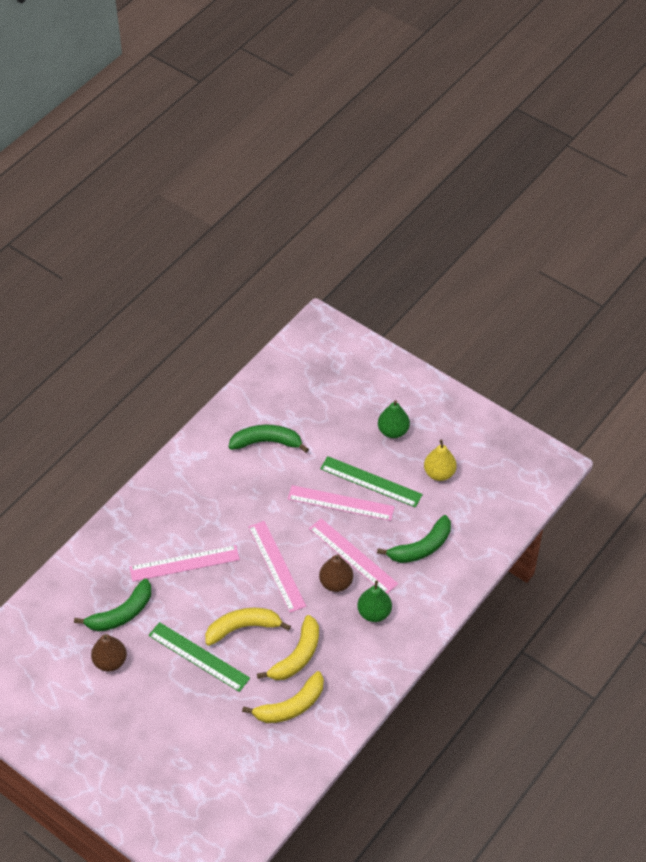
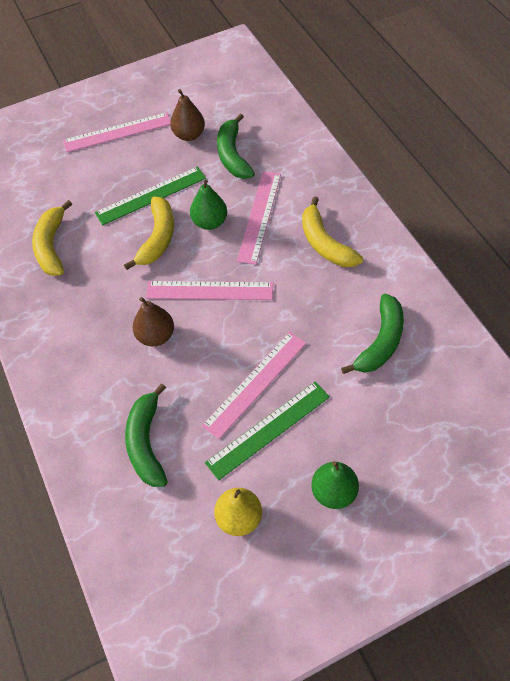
camera: 120 degrees right, 5 degrees up
yellow banana [257,615,319,680] -> yellow banana moved to [302,197,363,267]
pink ruler [309,518,398,594] -> pink ruler moved to [63,112,171,152]
green pear [357,580,392,622] -> green pear moved to [190,180,227,230]

